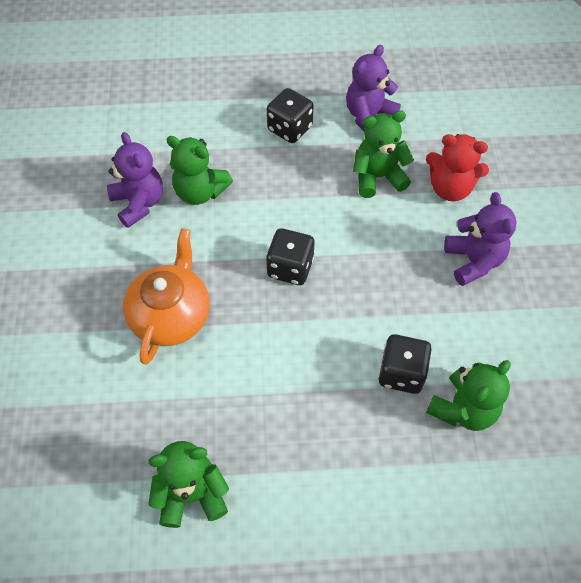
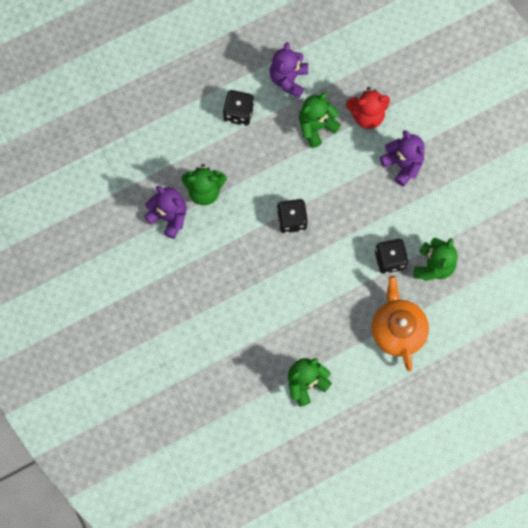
camera: 25 degrees left, 15 degrees up
orange teapot [123,228,210,365] -> orange teapot moved to [372,276,429,371]

